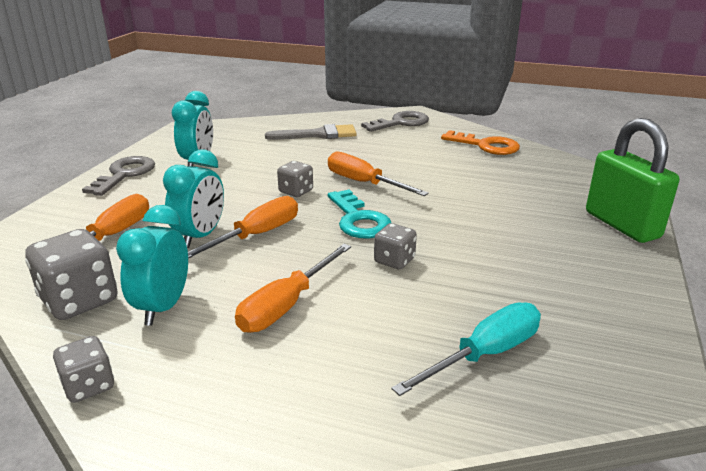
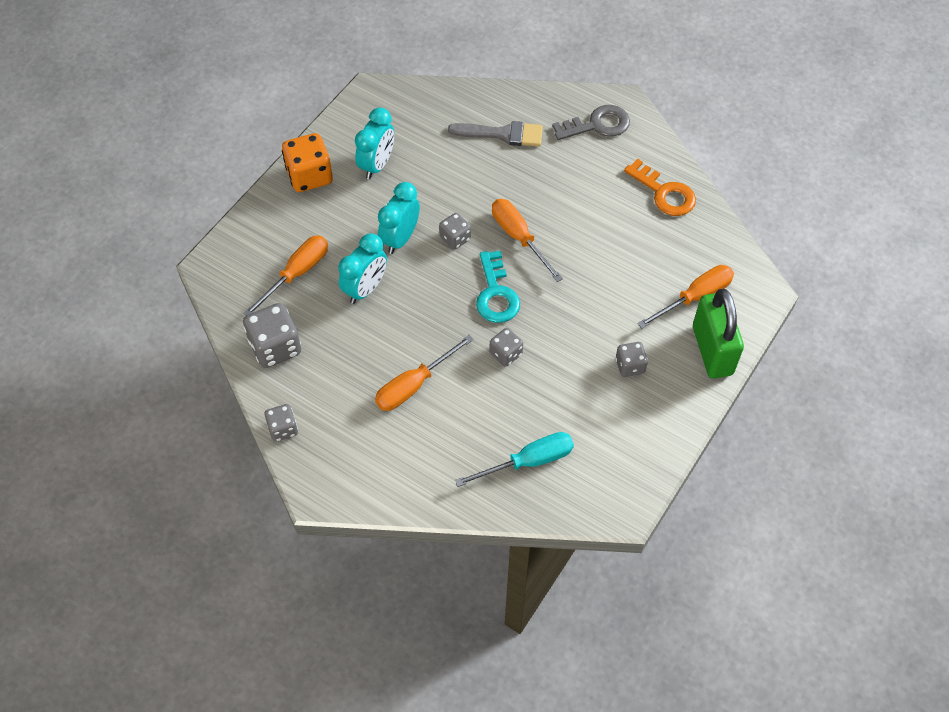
camera: 15 degrees right, 30 degrees up
grey key [82,156,155,196] -> orange dice [282,133,333,192]
turquoise clock [116,205,188,326] -> turquoise clock moved to [378,182,420,254]
orange screwdriver [188,196,298,259] -> orange screwdriver moved to [637,265,734,328]
none -> grey dice [616,342,648,377]

